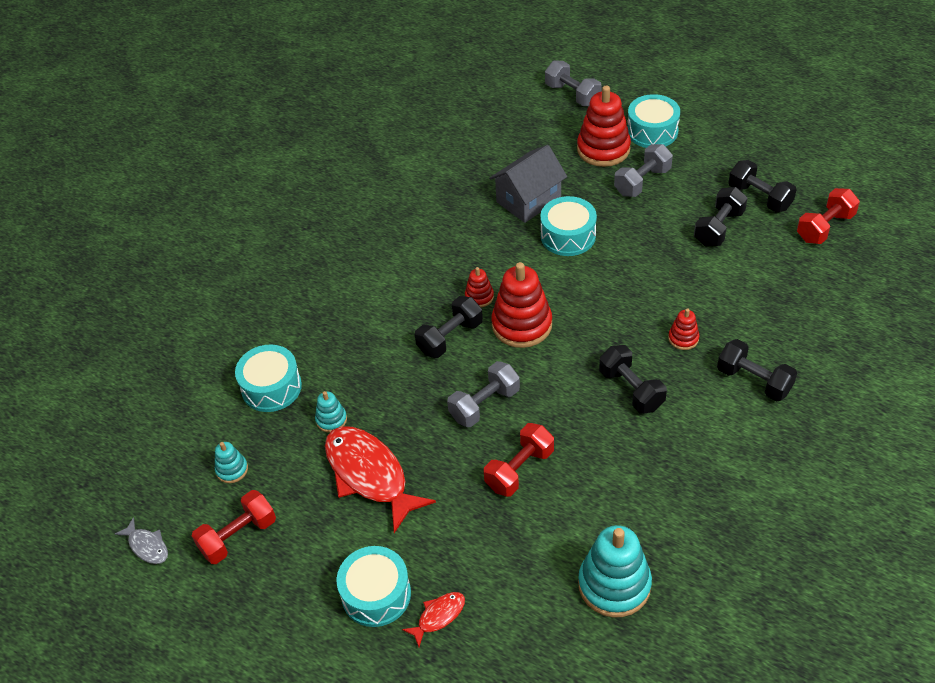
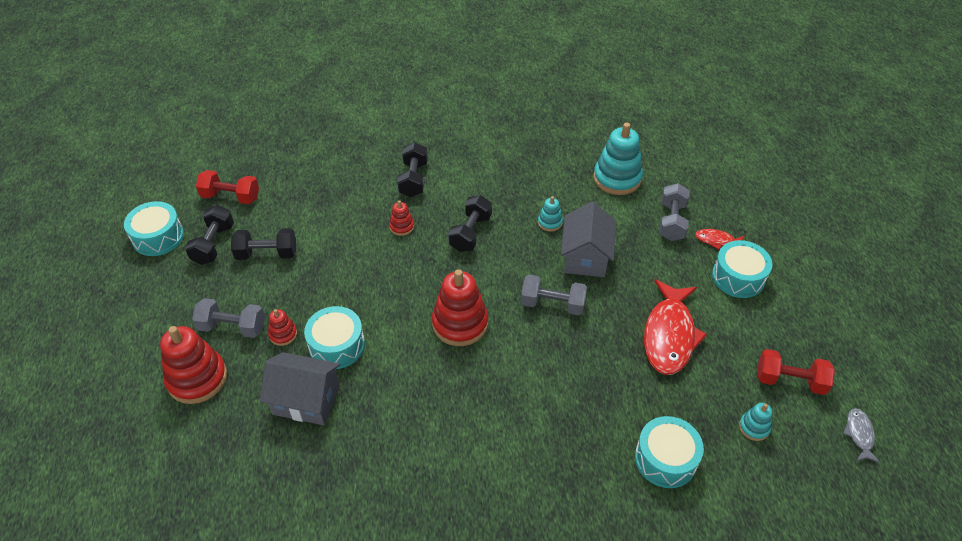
camera: 130 degrees left, 0 degrees up
turquoise stacking toy [315,391,347,433] -> turquoise stacking toy moved to [538,196,563,232]
black dumbbell [415,296,483,358] -> none
red stacking toy [465,267,494,308] -> red stacking toy moved to [268,309,297,346]
red dumbbell [484,423,554,497] -> grey house [561,202,616,277]
grey dumbbell [545,61,602,106] -> grey dumbbell moved to [659,183,690,241]
turquoise drum [627,94,680,148] -> turquoise drum moved to [124,201,184,256]

